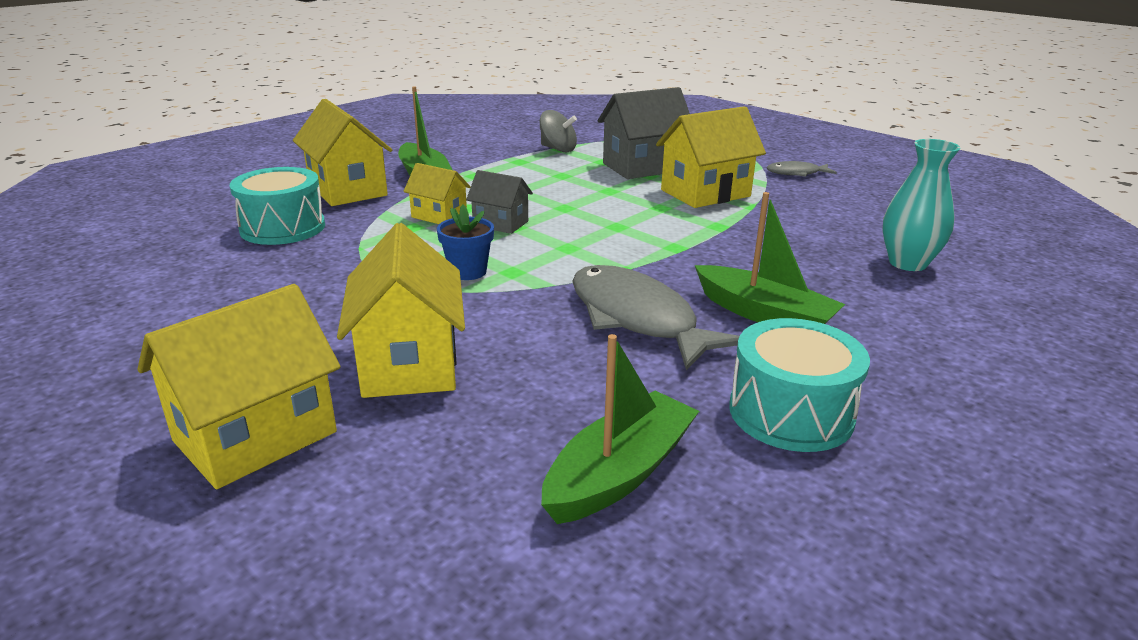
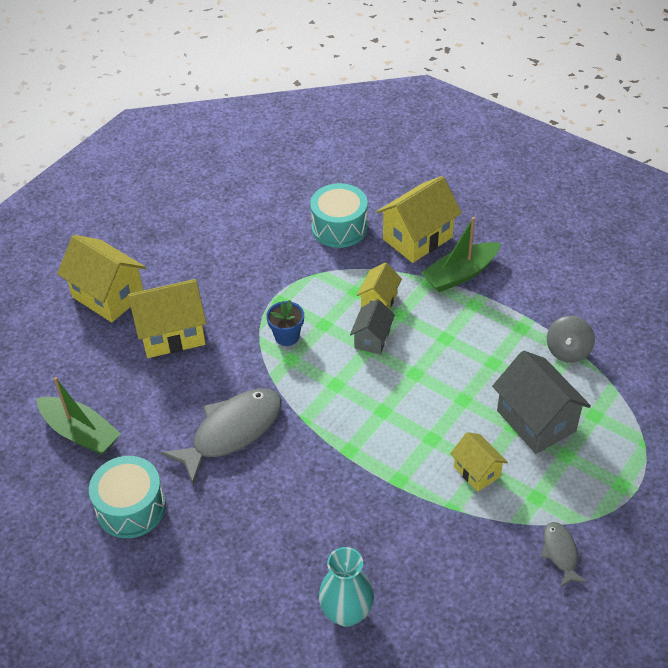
camera: 85 degrees right, 20 degrees up
yellow house [656,106,766,208] -> yellow house [450,432,508,492], size x0.57
green boat [695,192,845,324] -> none

